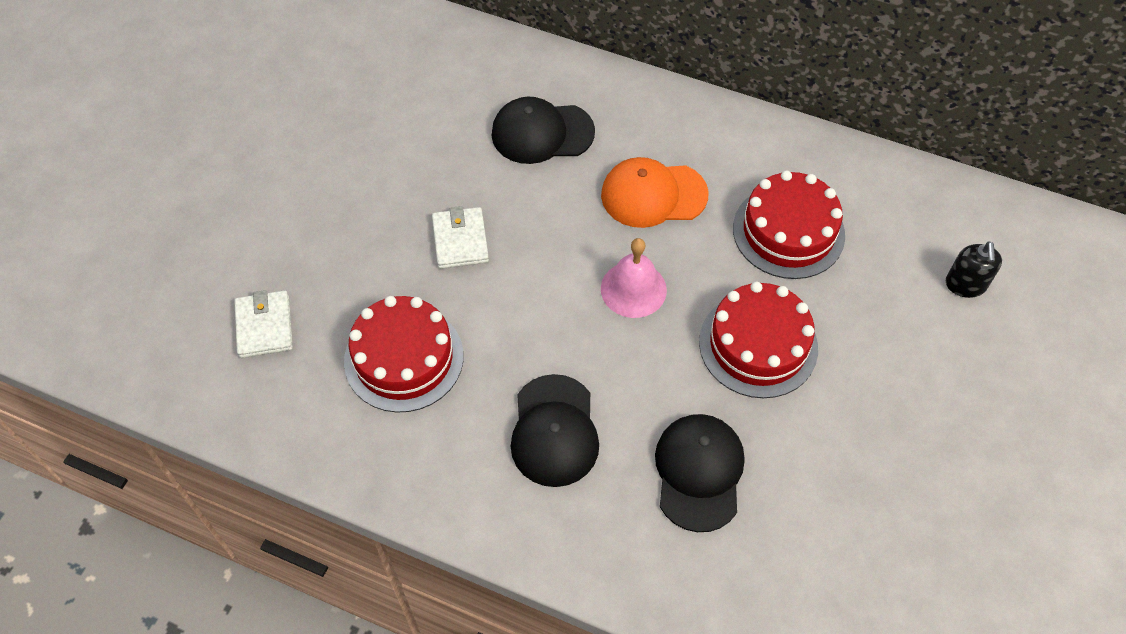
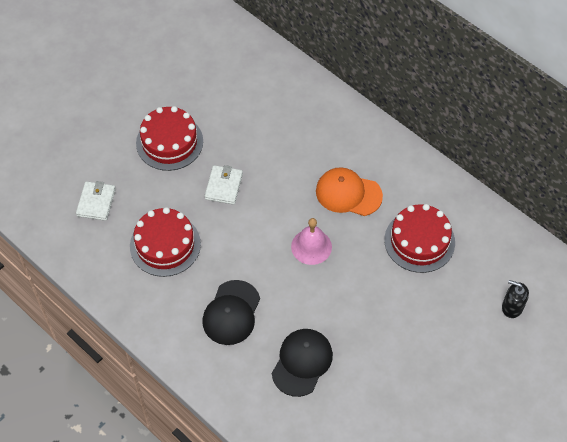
camera: 20 degrees right, 0 degrees up
black cap [491,96,595,164] -> none
red cake [699,282,818,398] -> red cake moved to [136,106,203,171]
black soap dispenser [946,241,1002,298] -> black soap dispenser turned 90 degrees clockwise [502,280,529,318]

